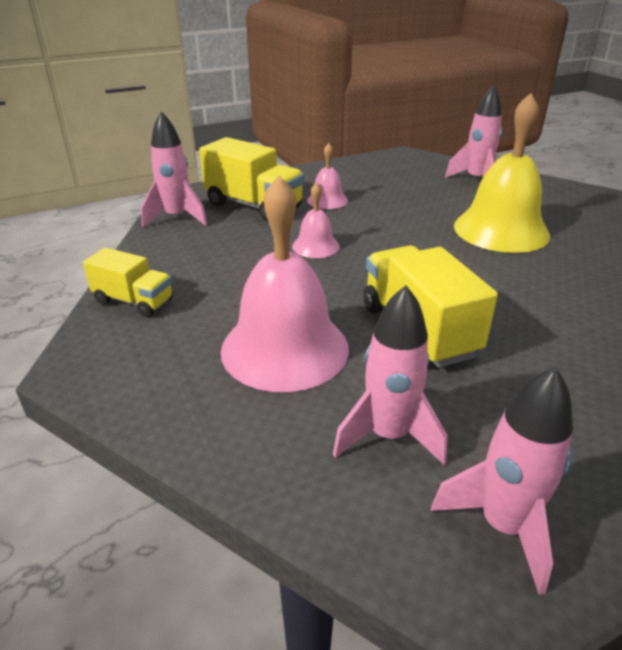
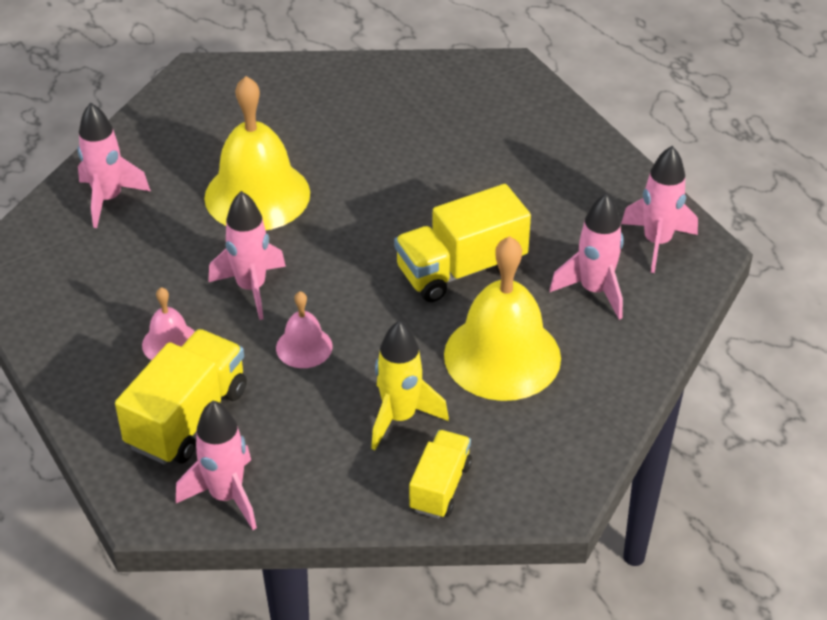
camera: 95 degrees left, 10 degrees up
pink bell [221,176,349,392] -> yellow bell [444,236,561,401]
none -> pink rocket [208,191,286,320]
none -> yellow rocket [371,321,449,450]

